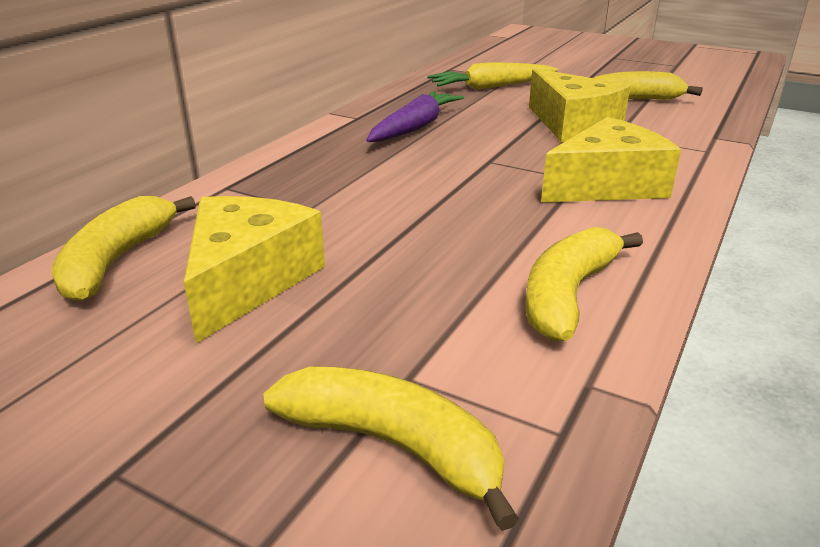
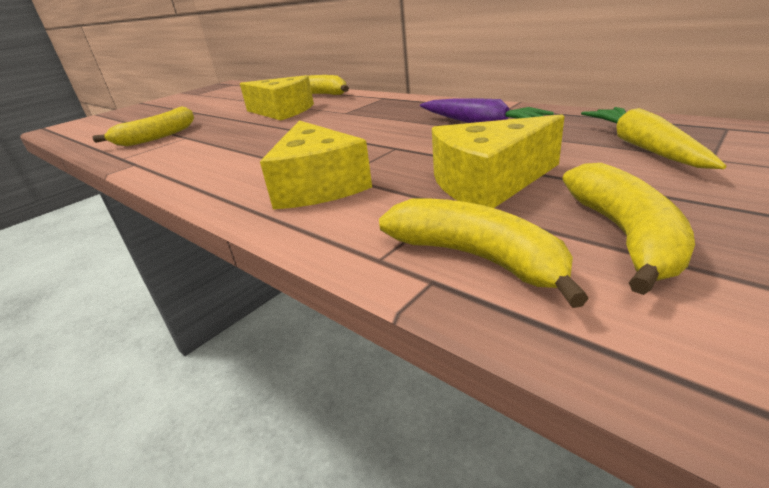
camera: 105 degrees right, 0 degrees up
yellow banana [526,227,643,341] -> yellow banana moved to [379,198,589,308]

